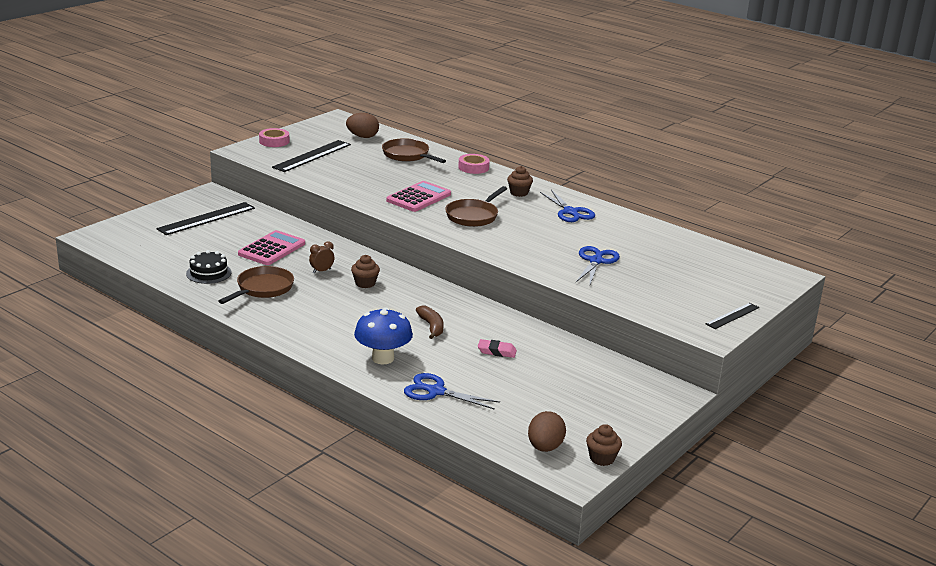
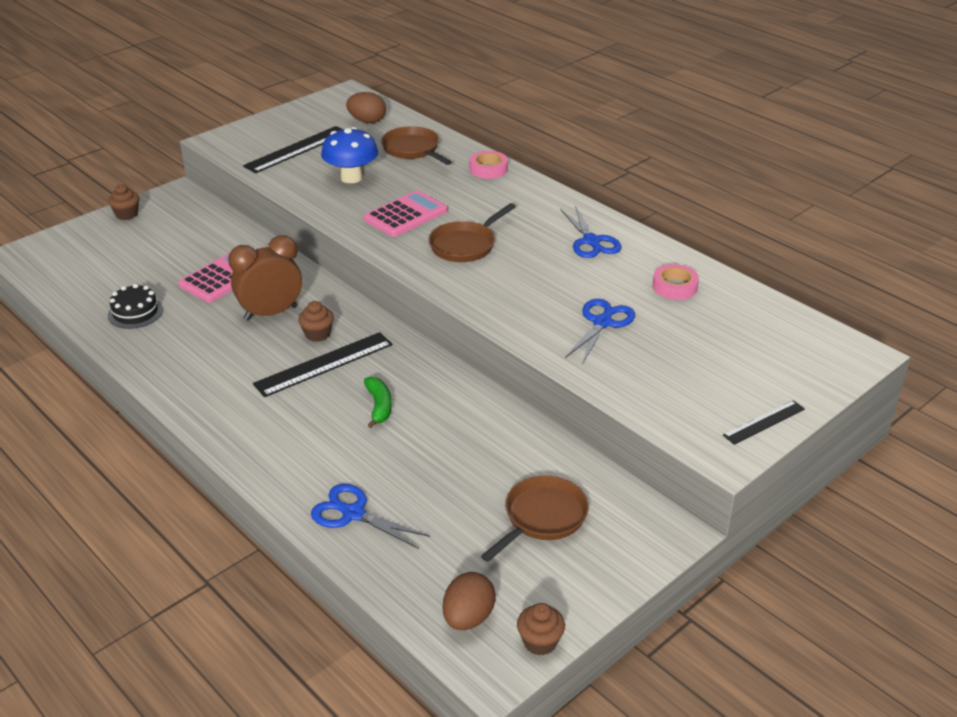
camera: 10 degrees right, 10 degrees up
black ruler [156,202,255,235] -> black ruler moved to [253,332,393,397]
brown pan [219,266,294,304] -> brown pan moved to [481,476,589,562]
pink tape [259,128,289,147] -> pink tape moved to [653,264,699,300]
brown clock [309,241,334,273] -> brown clock [228,235,302,321], size x2.20
blue mushroom [354,308,413,365] -> blue mushroom moved to [321,127,378,183]
brown banana [416,306,443,339] -> green banana [364,376,392,428]
pink eraser [478,339,517,358] -> none
brown cupcake [507,166,533,197] -> brown cupcake moved to [108,184,139,220]

